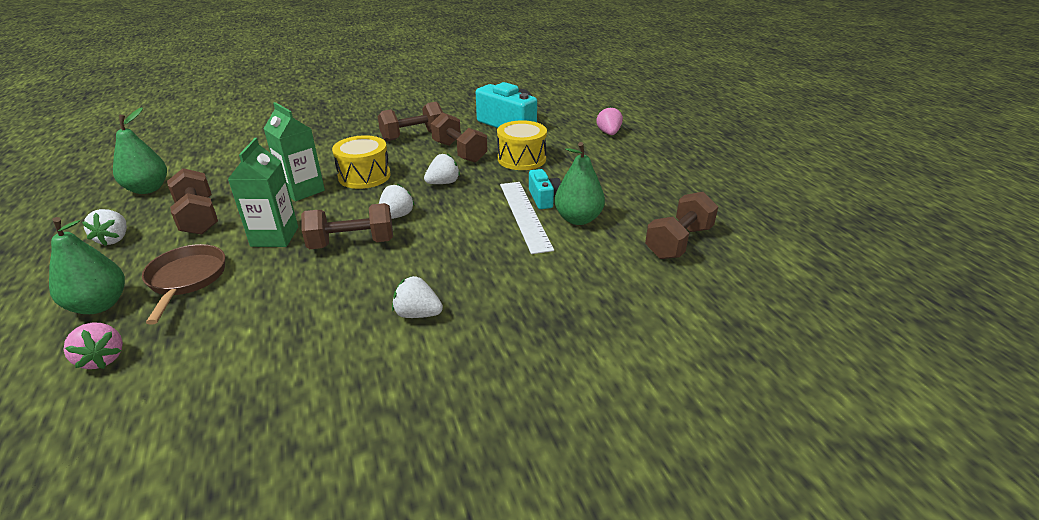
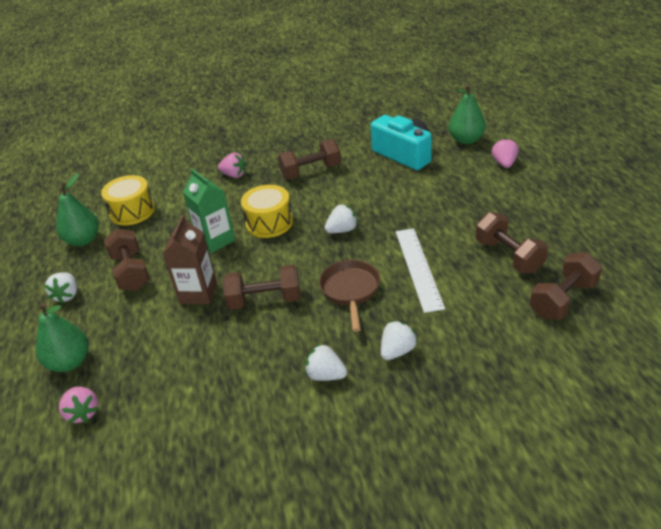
camera: 10 degrees right, 5 degrees up
brown pan [142,244,225,325] -> brown pan moved to [319,260,380,332]
green carton [228,138,298,247] -> brown carton [163,215,217,304]
white strawberry [379,184,415,219] -> white strawberry moved to [381,321,418,360]
brown dumbbell [431,112,487,163] -> brown dumbbell moved to [476,212,548,273]
yellow drum [497,120,547,170] -> yellow drum moved to [101,175,155,226]
turquoise camera [529,169,561,209] -> none
green pear [554,142,605,225] -> green pear moved to [449,84,486,144]
none -> pink strawberry [218,152,247,178]

